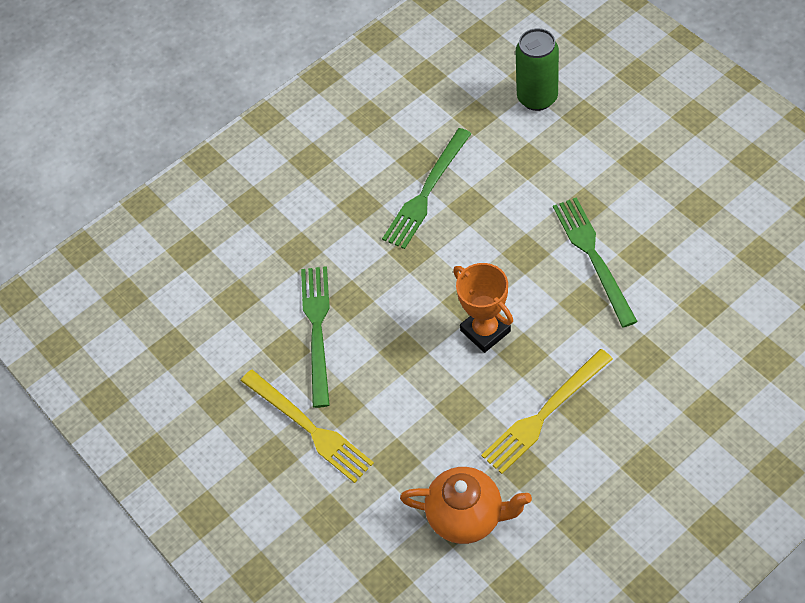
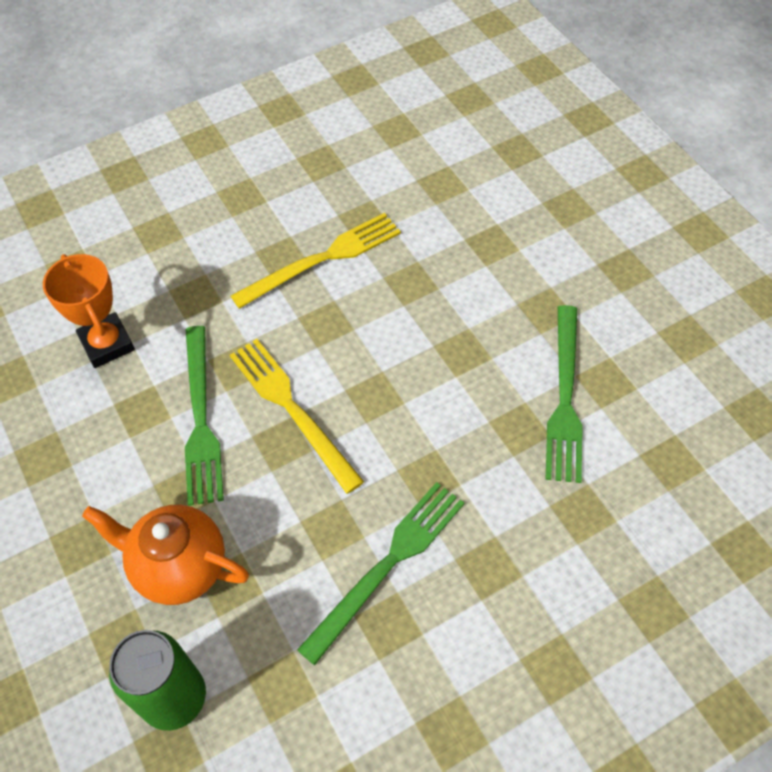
camera: 175 degrees left, 0 degrees up
yellow fork [241,370,374,483] -> yellow fork moved to [230,339,364,494]
orange teapot [400,467,532,544] -> orange teapot moved to [82,505,249,605]
orange trophy [453,263,513,353] -> orange trophy moved to [43,254,135,368]

